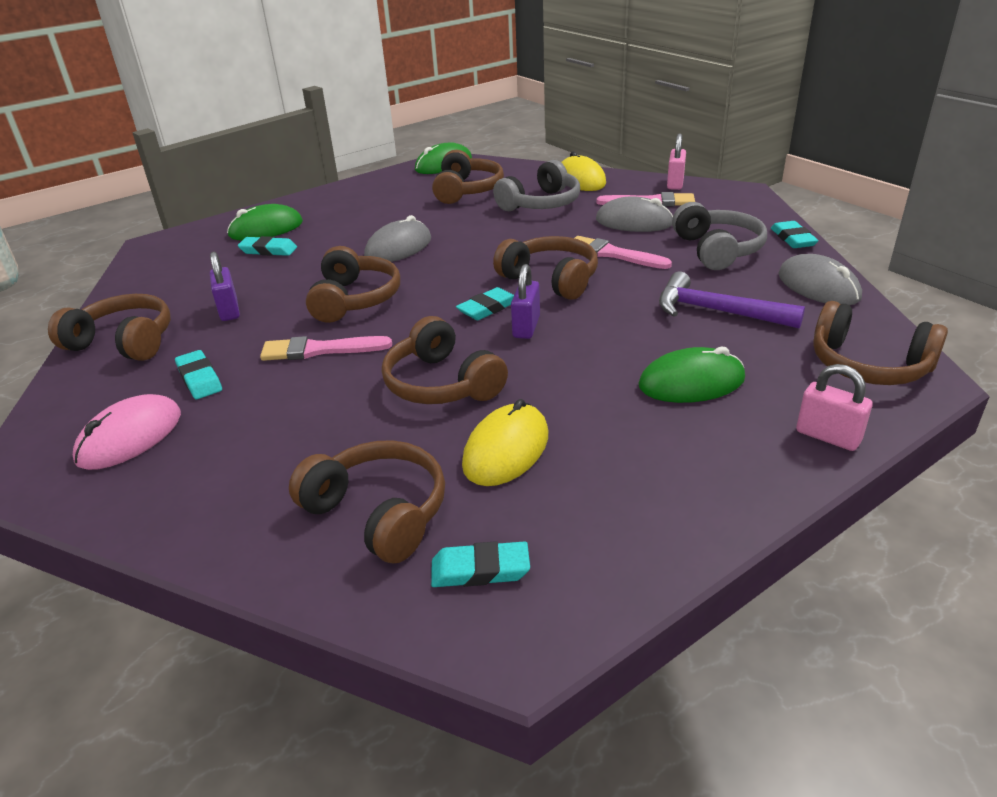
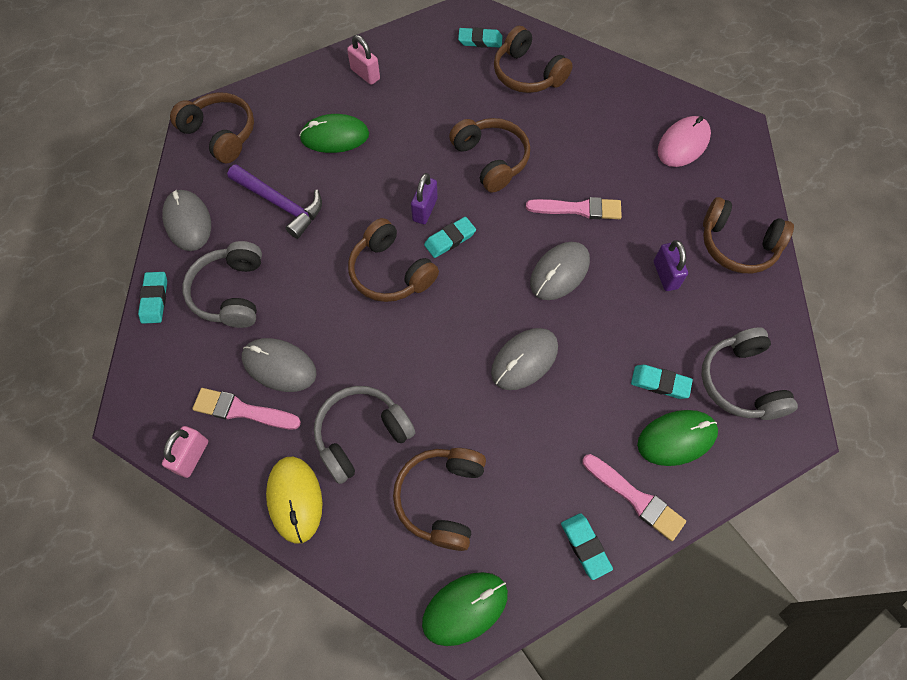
camera: 175 degrees left, 30 degrees up
turquoise eraser [175,350,222,399] -> turquoise eraser moved to [561,513,613,580]
brown headphones [306,246,400,323] -> grey mouse [530,242,590,300]
yellow mouse [462,399,548,486] -> none
pink brush [575,236,672,269] -> pink brush moved to [582,454,686,541]
pink padlock [796,364,872,451] -> pink padlock moved to [347,35,380,85]
none -> grey headphones [702,327,798,420]

